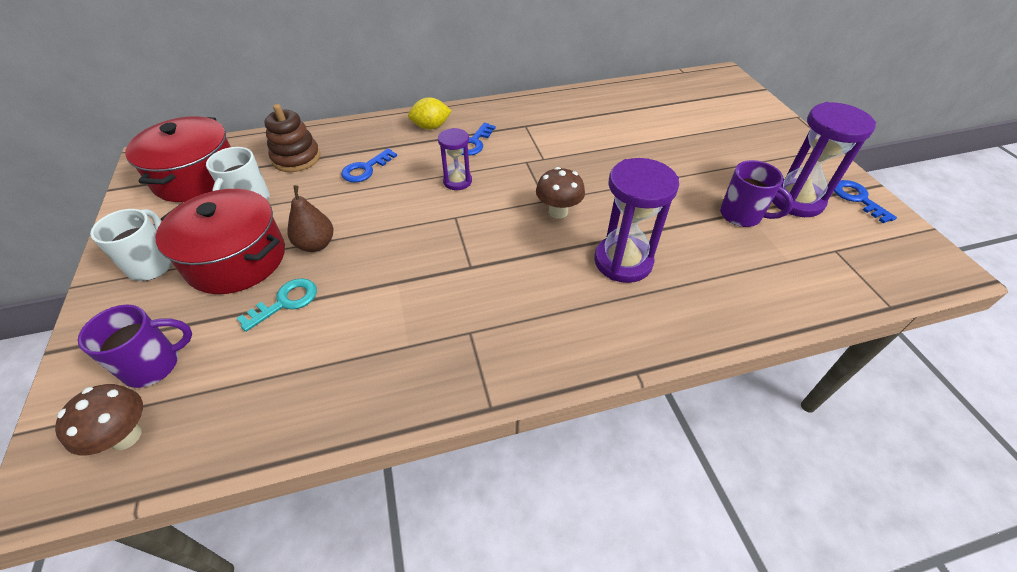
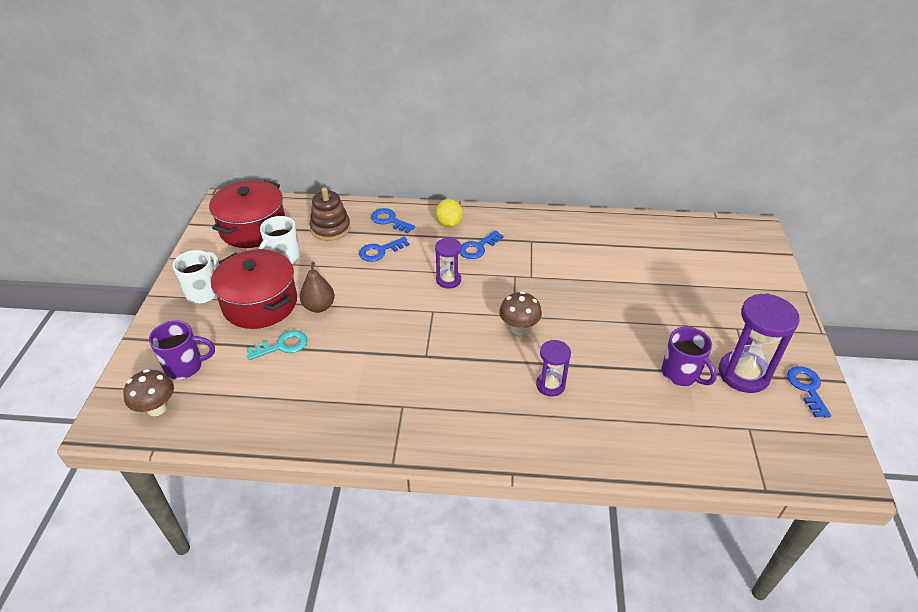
camera: 20 degrees right, 5 degrees down
yellow lemon [408,97,452,130] -> yellow lemon turned 75 degrees clockwise [436,199,463,228]
purple hourglass [594,158,679,283] -> purple hourglass [536,340,571,397], size x0.58
none -> blue key [371,208,415,234]

